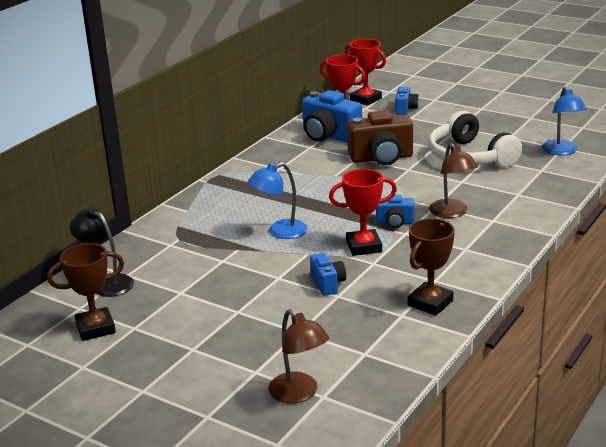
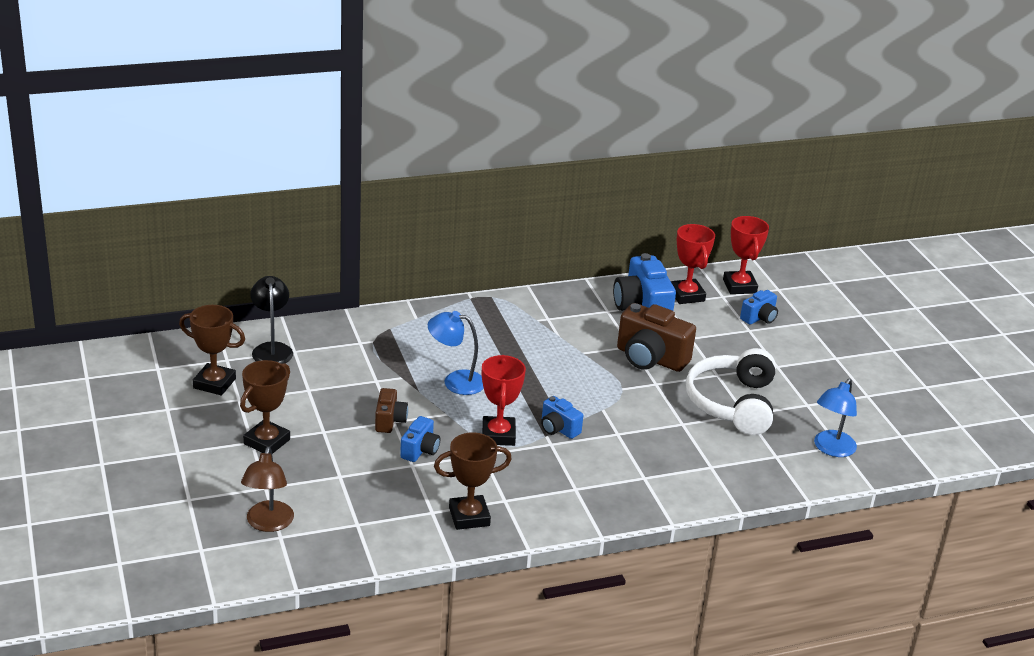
camera: 35 degrees right, 5 degrees up
red trophy [329,169,397,256] -> red trophy turned 60 degrees clockwise [482,355,526,446]
brown lamp [429,143,478,218] -> none
none -> brown trophy [240,360,290,454]
none -> brown camera [375,388,408,433]

